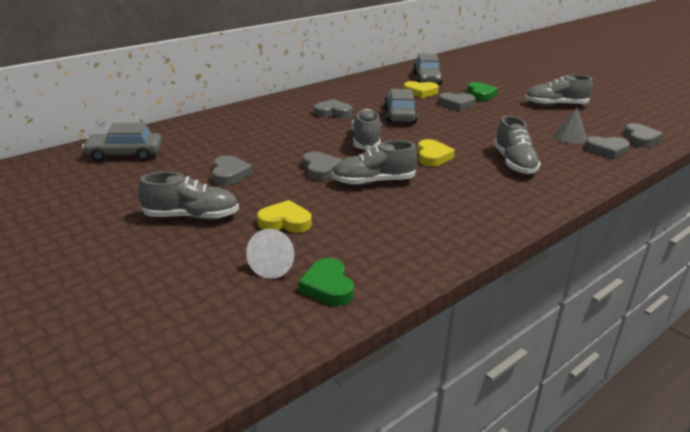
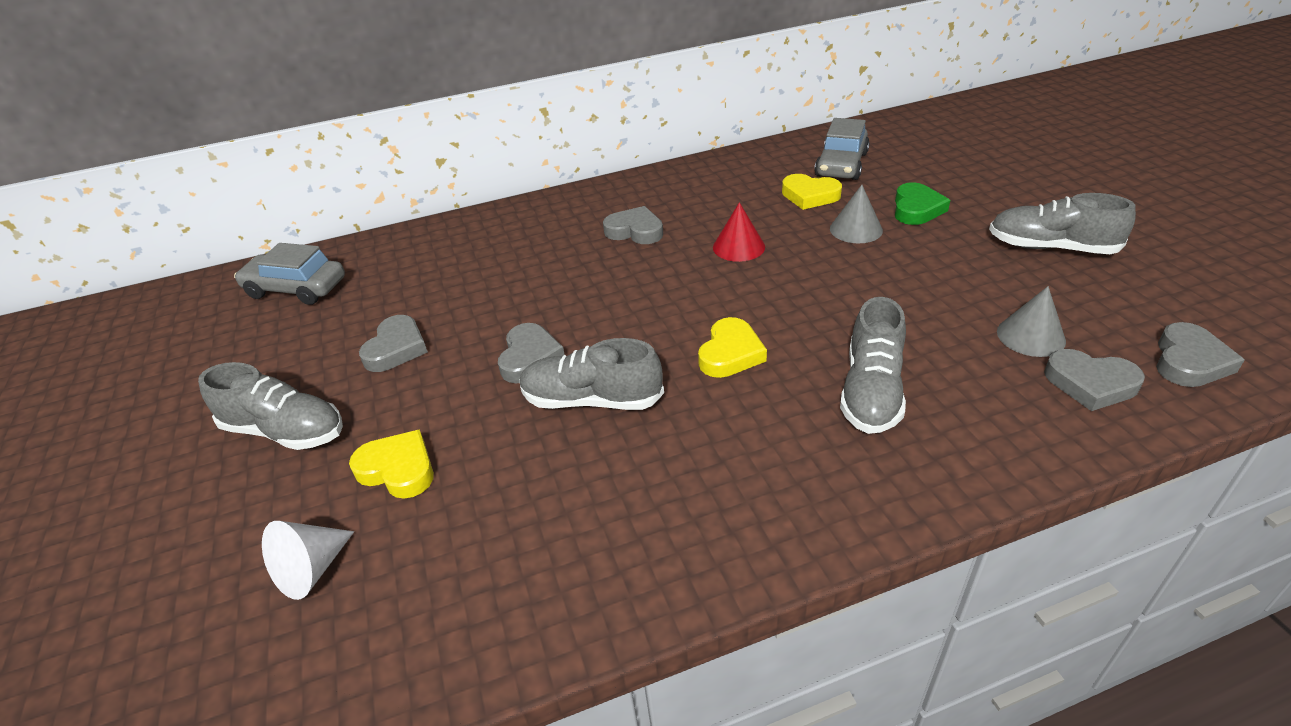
camera: 25 degrees right, 10 degrees up
green heart [298,258,354,306] -> none
grey shoe [352,109,381,150] -> none
grey car [384,89,418,123] -> red cone [713,202,765,262]
grey heart [438,93,475,111] -> grey cone [830,185,883,243]

